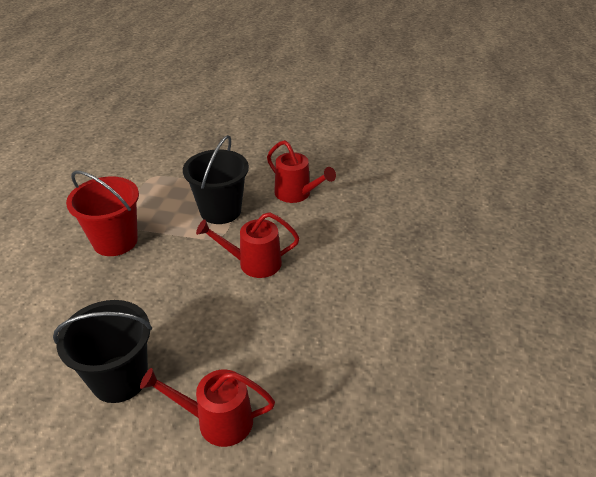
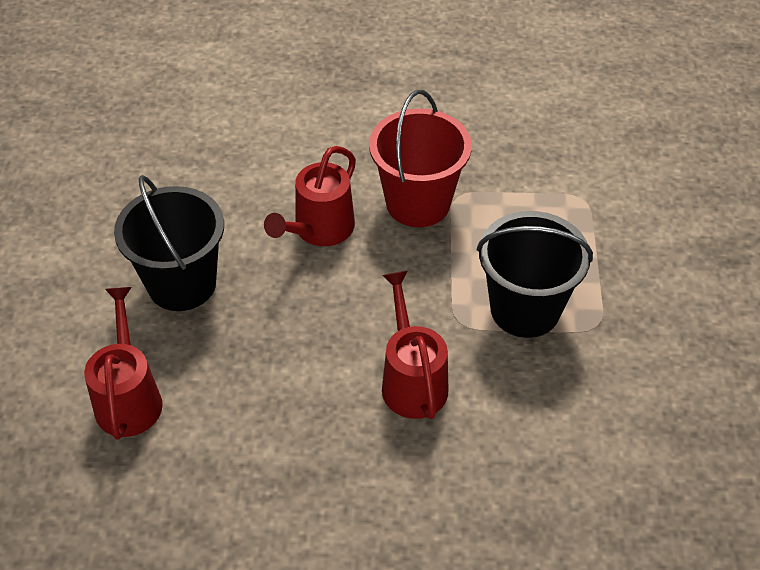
camera: 80 degrees right, 10 degrees up
red watering can [267,140,336,203] -> red watering can moved to [264,146,356,246]

